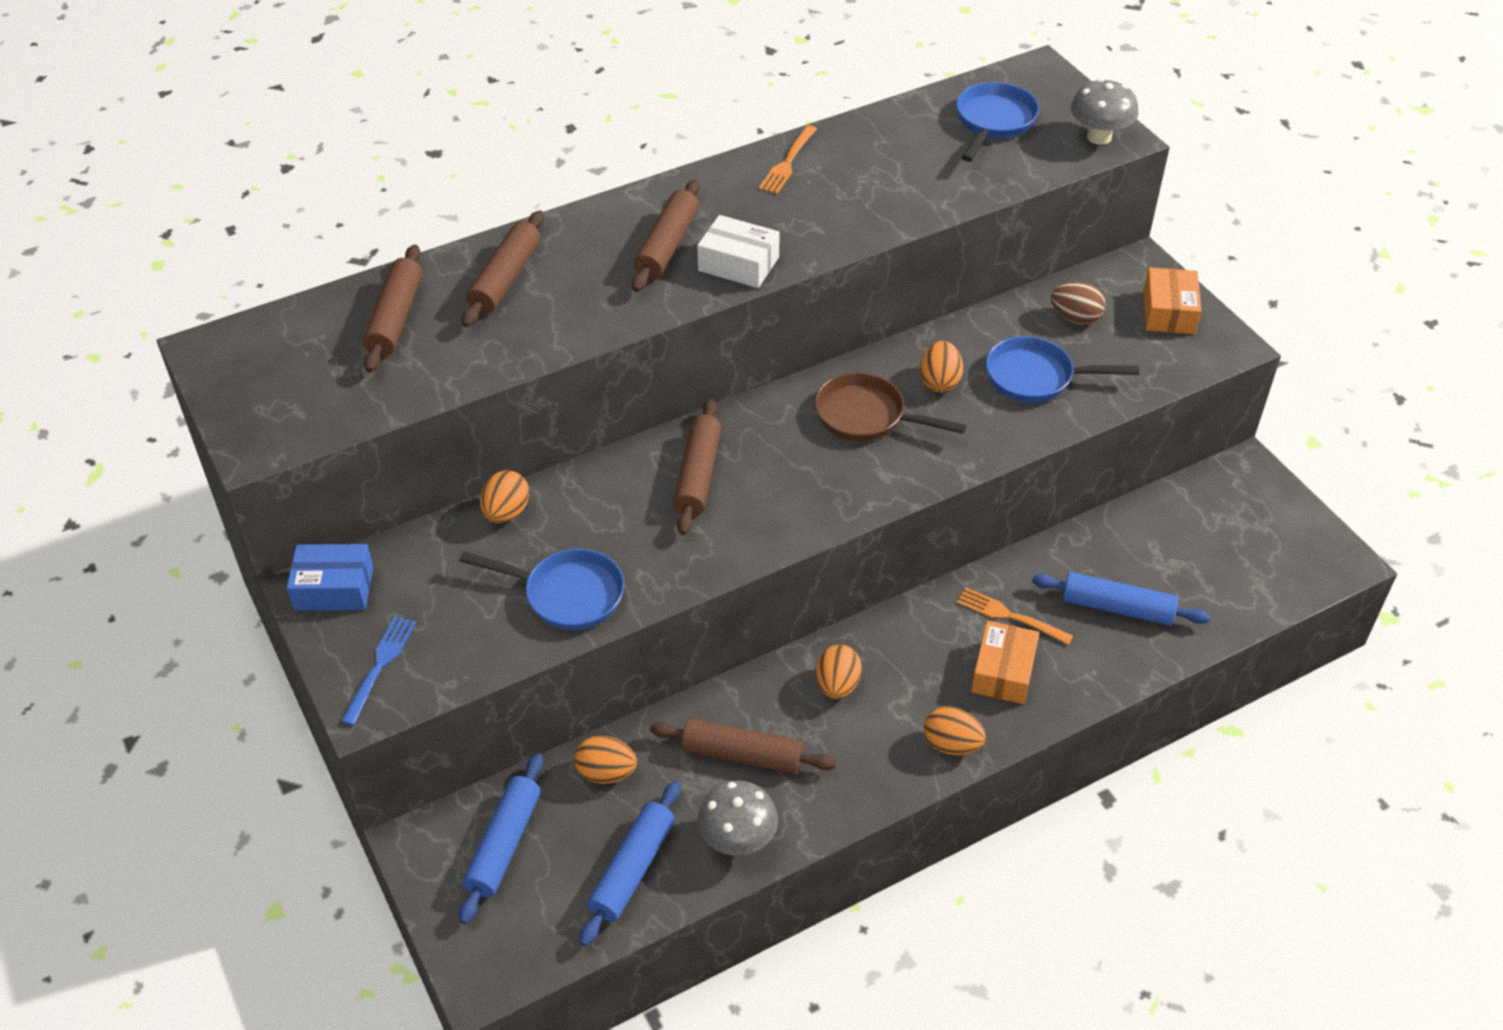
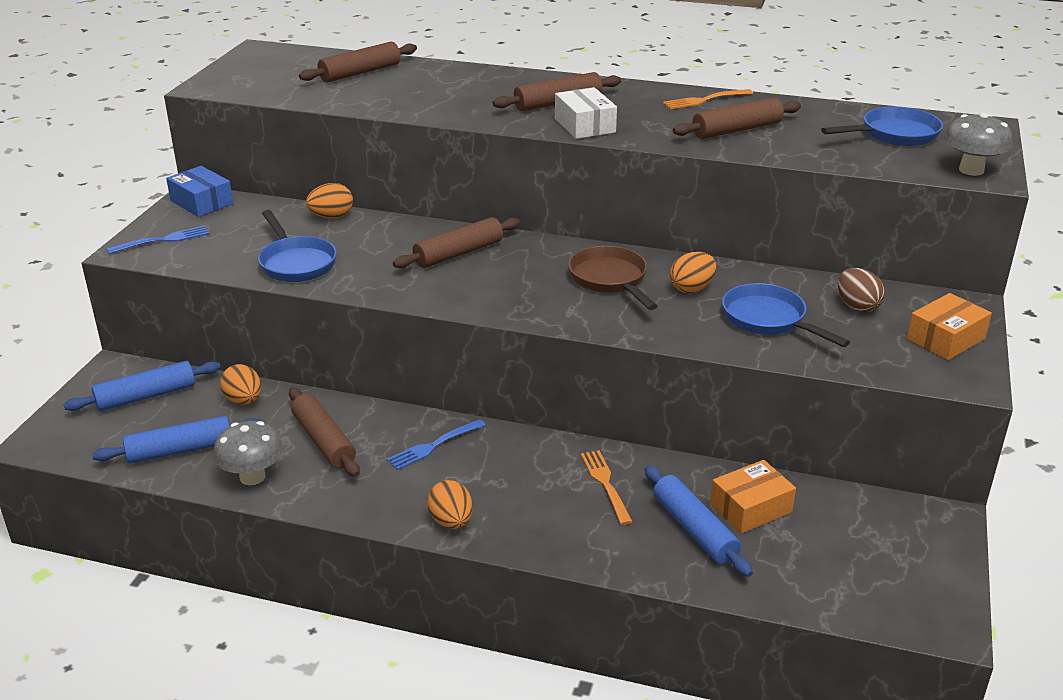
camera: 45 degrees right, 15 degrees down
brown rolling pin [462,210,544,327] -> brown rolling pin moved to [673,97,801,139]
orange egg [816,645,862,699] -> blue fork [387,419,485,470]
orange box [971,621,1039,704] -> orange box moved to [710,460,796,534]

